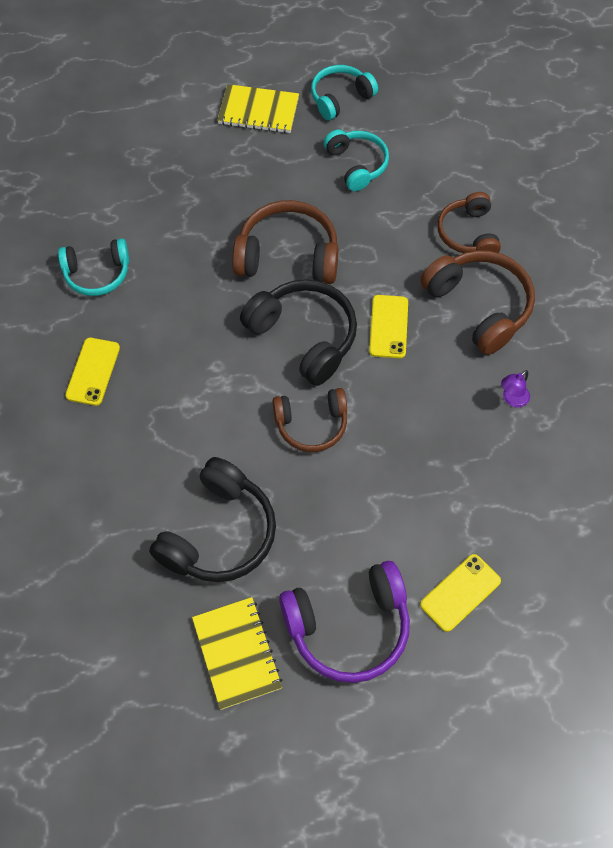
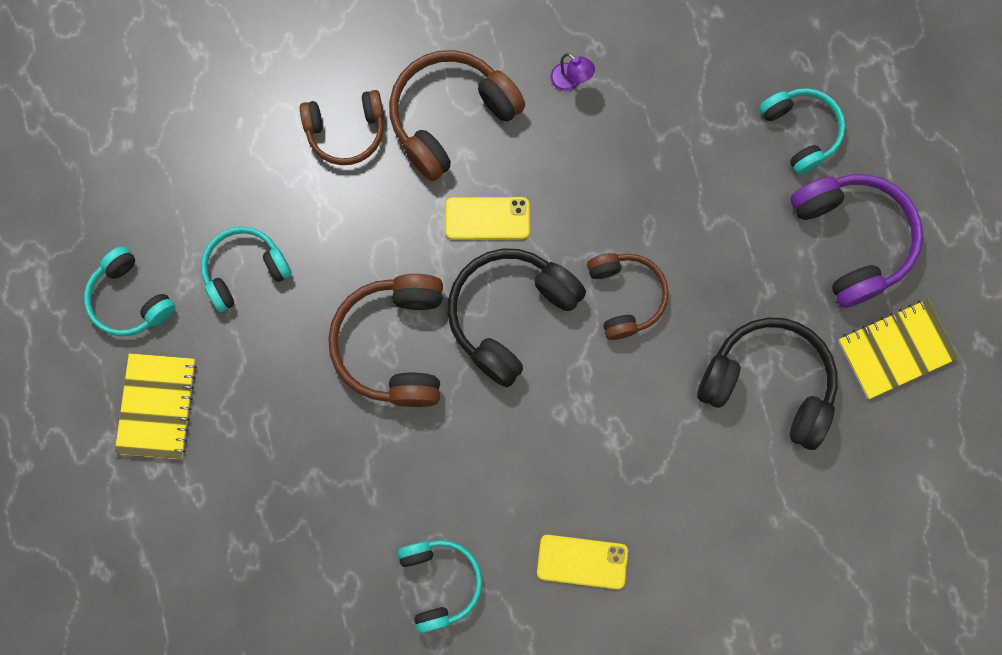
camera: 95 degrees left, 15 degrees up
yellow phone [420,554,501,632] -> turquoise headphones [759,88,846,175]

